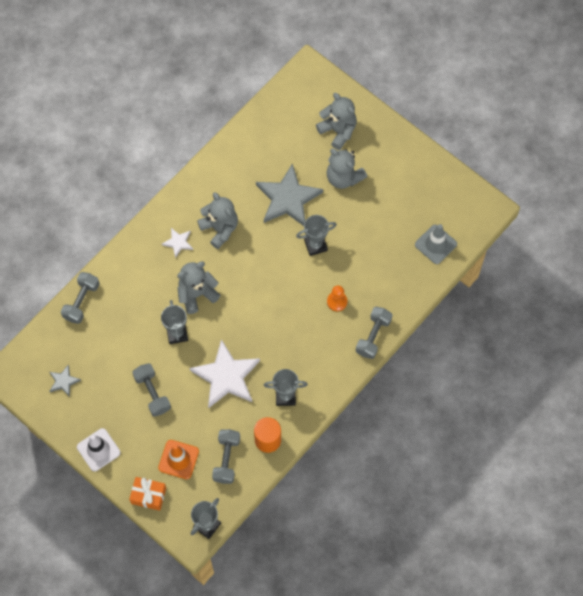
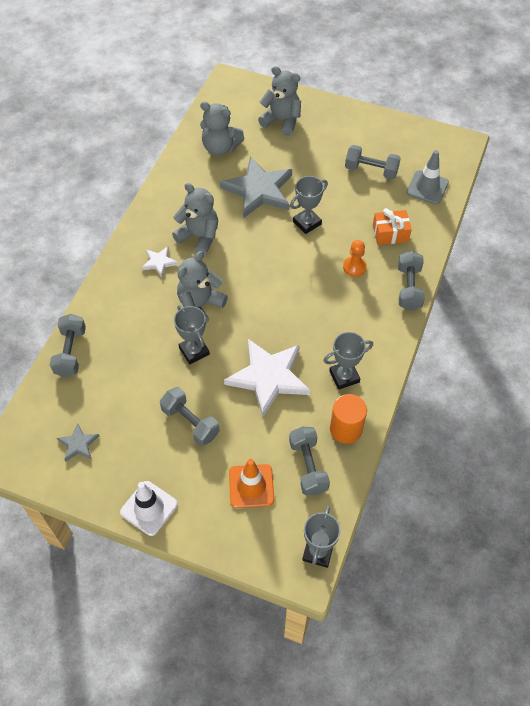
camera: 20 degrees left, 10 degrees down
orange gift [129,477,166,511] -> orange gift moved to [373,208,412,245]
grey teddy bear [327,148,367,189] -> grey teddy bear moved to [200,102,244,156]
none -> grey dumbbell [345,145,401,179]

